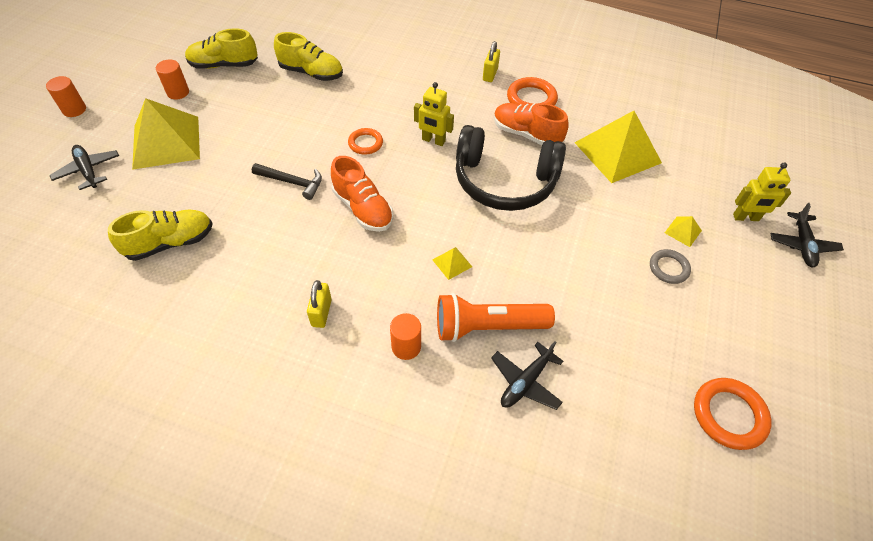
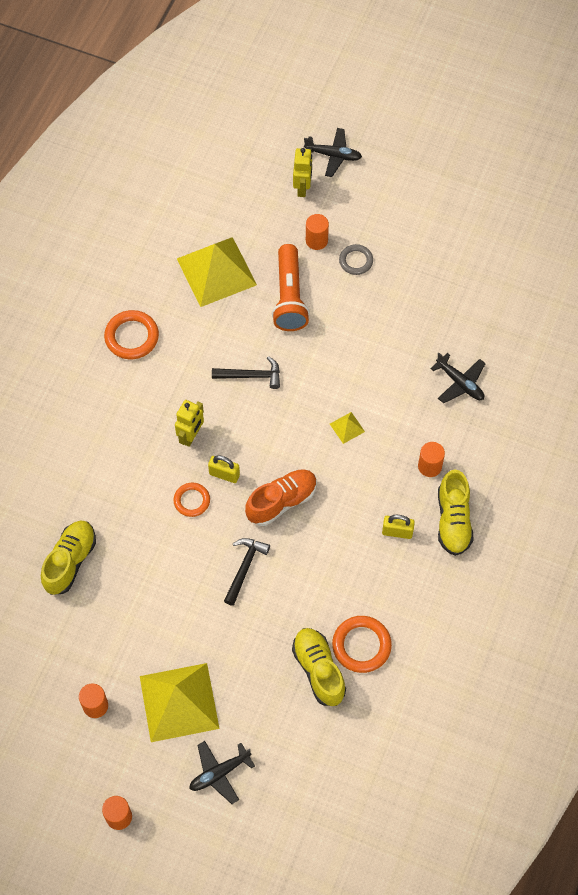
camera: 85 degrees left, 10 degrees up
yellow shoe [185,28,258,69] -> yellow shoe moved to [438,470,473,556]
orange flashlight [437,293,555,342] -> orange flashlight moved to [272,244,310,331]
black headphones [456,125,566,211] -> black hammer [212,356,280,389]
yellow padlock [483,41,500,82] -> yellow padlock moved to [208,455,240,483]
orange shoe [494,103,569,145] -> none
yellow pyramid [665,216,702,247] -> orange cylinder [306,214,329,250]
orange ring [694,378,772,450] -> orange ring moved to [332,616,392,673]

